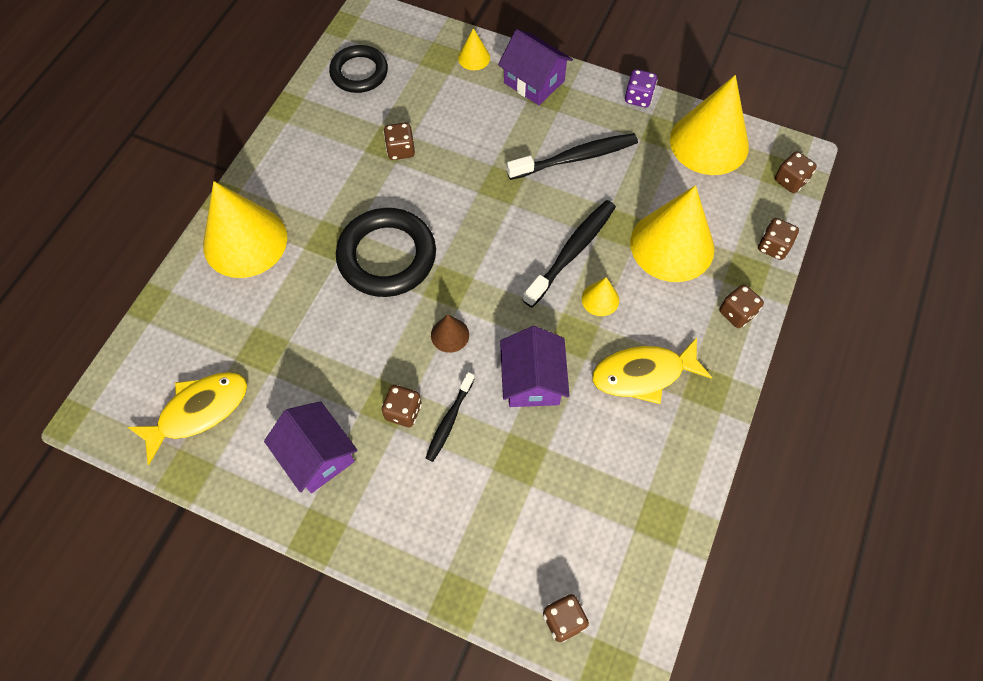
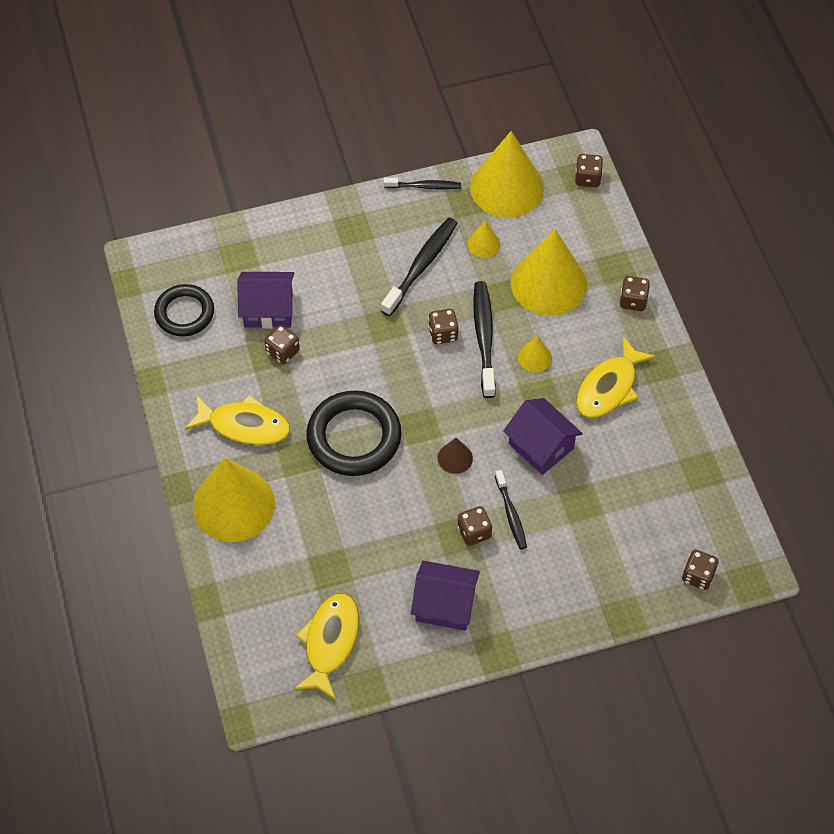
camera: 40 degrees left, 5 degrees down
yellow cone [458,28,490,70] -> yellow cone moved to [467,221,500,258]
purple house [498,29,573,105] -> purple house moved to [237,272,294,329]
purple dice [625,69,657,107] -> black toothbrush [384,178,461,189]
brown dice [758,218,799,260] -> brown dice moved to [428,309,459,344]
none -> yellow fish [185,394,290,445]

